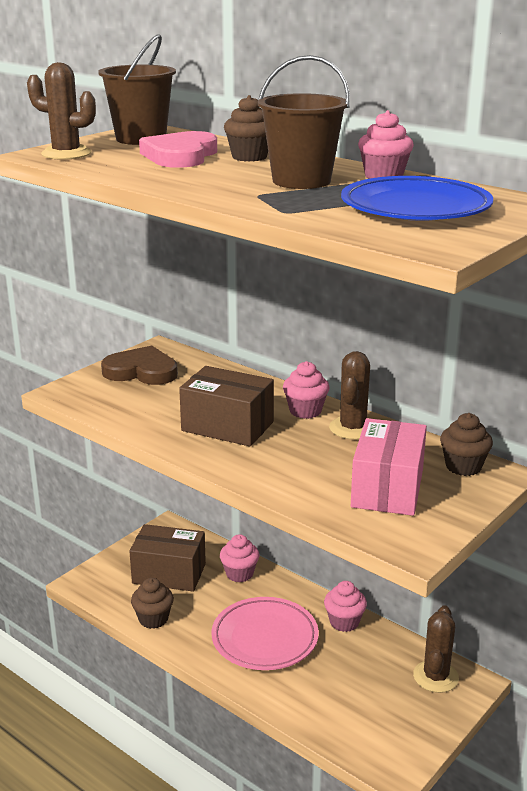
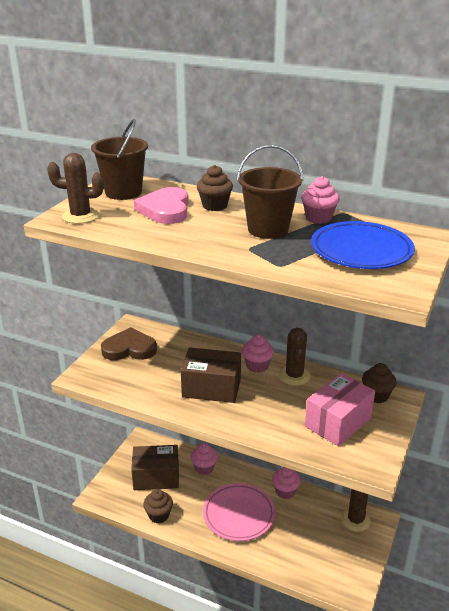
camera: 15 degrees left, 5 degrees up
pink box [351,418,427,516] -> pink box turned 45 degrees clockwise [305,373,375,446]

